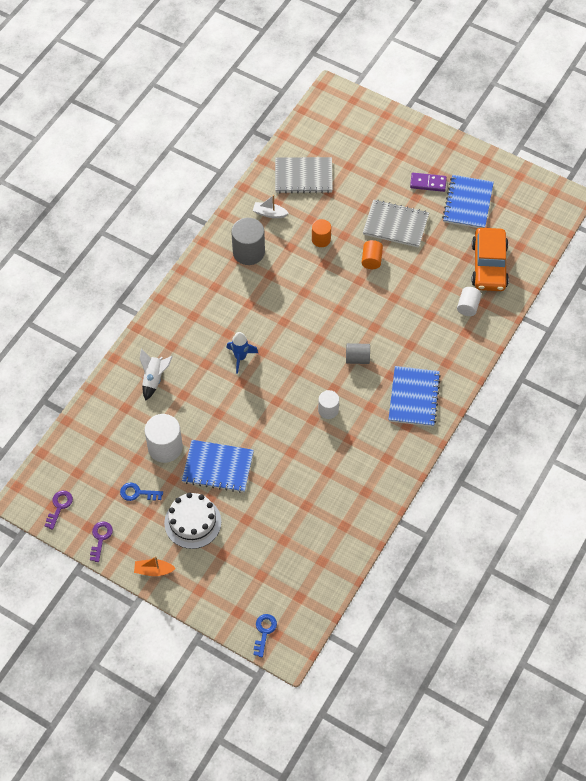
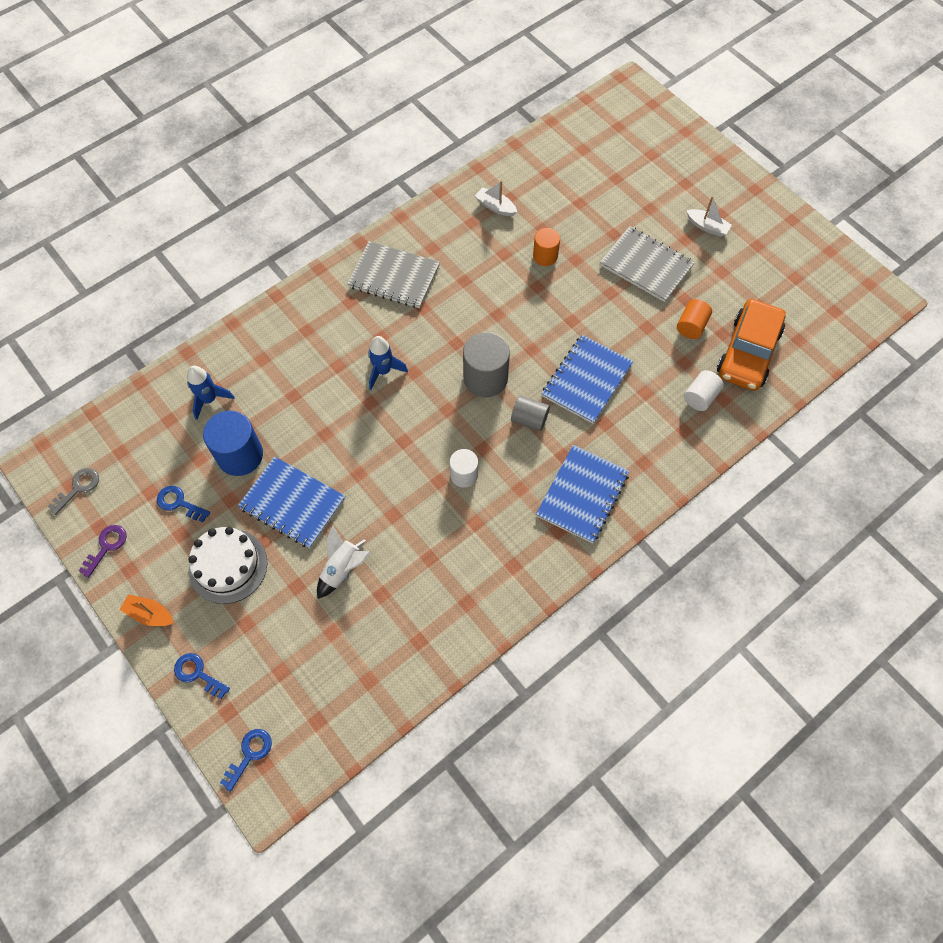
camera: 20 degrees right, 5 degrees up
purple key [45,490,73,530] -> grey key [47,468,99,515]
white rocket [140,348,173,400] -> white rocket moved to [317,526,371,599]
white cylinder [145,414,183,463] -> blue cylinder [203,410,263,476]
grey cylinder [231,218,265,265] -> grey cylinder moved to [463,332,510,398]
grey notebook [275,157,333,193] -> grey notebook moved to [348,241,440,308]
orange cylinder [362,240,383,269] -> orange cylinder moved to [677,299,712,339]
purple domino [410,173,447,192] -> white boat [686,196,732,237]
blue notebook [442,175,494,228] -> blue notebook moved to [542,335,633,424]
none -> blue key [174,653,230,699]
none -> blue rocket [187,366,235,420]

